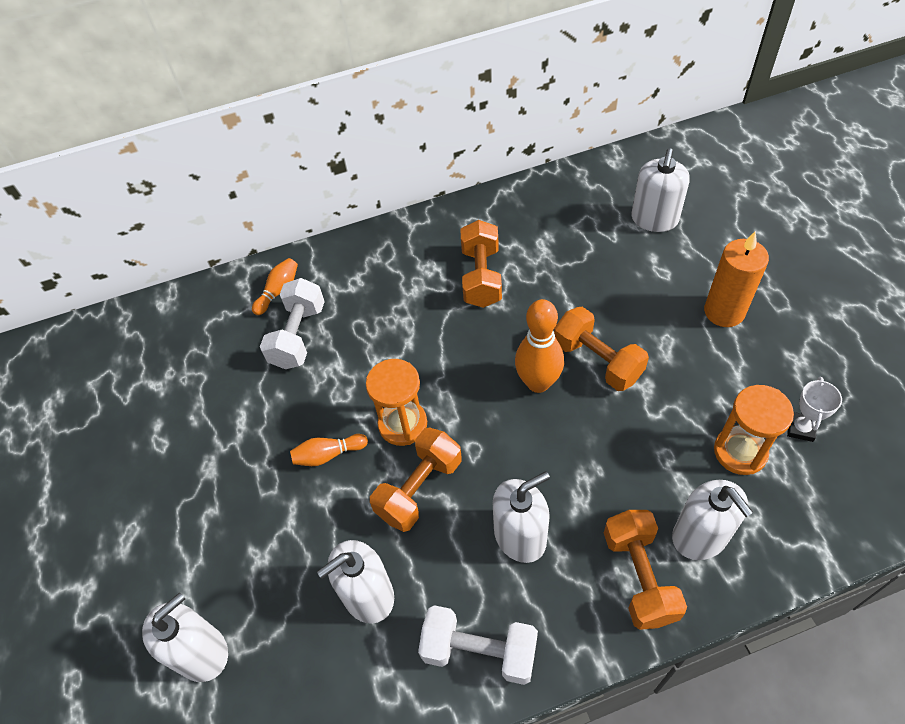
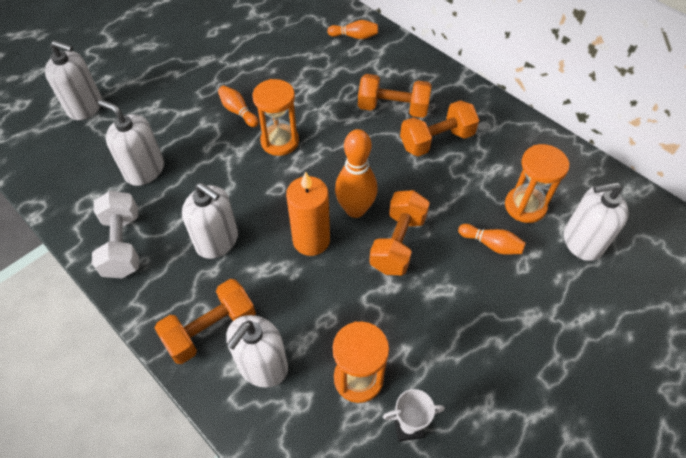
camera: 60 degrees right, 0 degrees up
white dumbbell [260,278,325,369] -> none
orange dumbbell [370,428,462,532] -> orange dumbbell moved to [358,74,432,118]
orange candle [704,231,769,327] -> orange candle moved to [286,171,330,256]
none -> orange bowling pin [458,224,526,255]
none -> orange hourglass [505,144,570,223]

